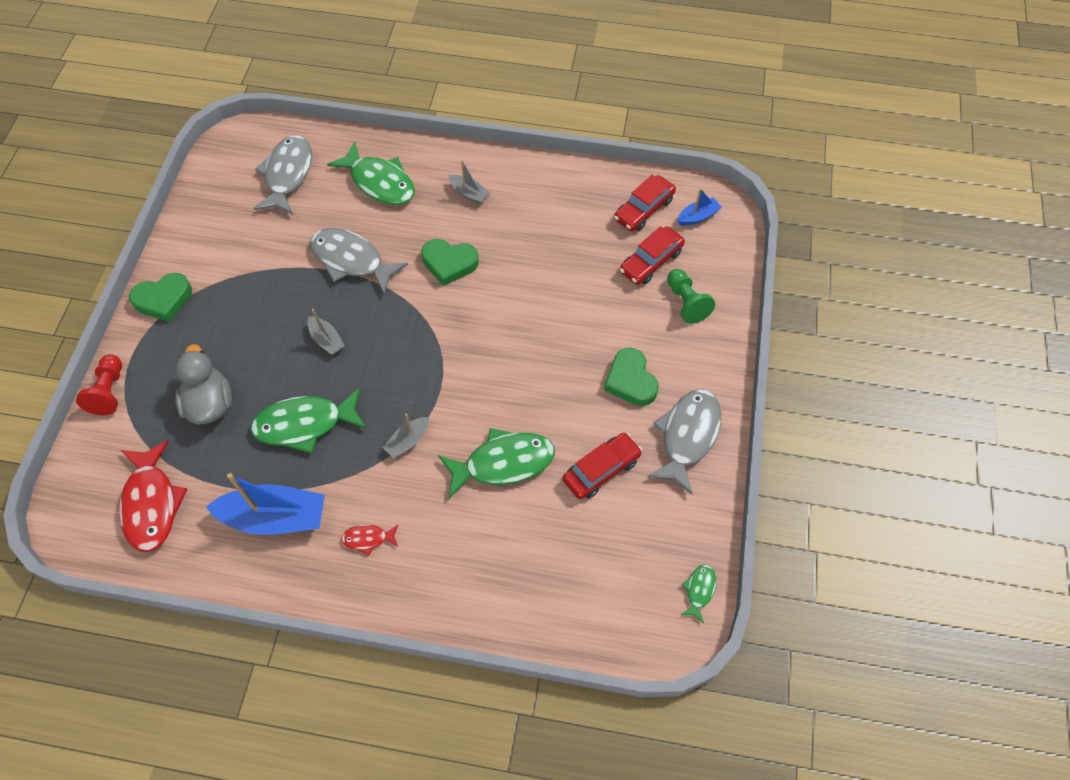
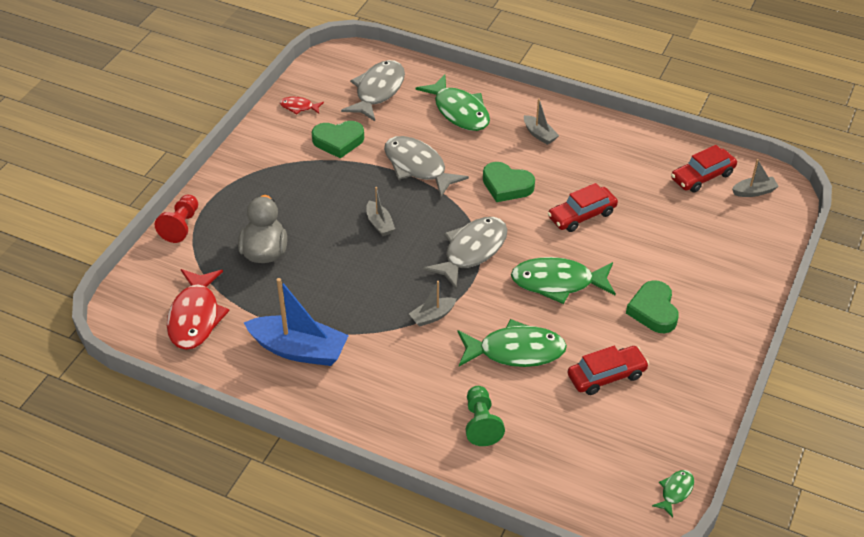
camera: 15 degrees right, 15 degrees down
green heart [129,273,192,322] -> green heart moved to [312,121,364,158]
green fish [251,388,366,453] -> green fish moved to [511,257,616,304]
red fish [341,525,398,556] -> red fish moved to [280,97,324,114]
red car [620,226,685,285] -> red car moved to [548,183,618,232]
grey fish [647,389,721,495] -> grey fish moved to [423,217,507,289]
green pawn [667,269,715,324] -> green pawn moved to [466,386,505,446]
blue boat [677,188,722,226] -> grey boat [732,159,779,197]

